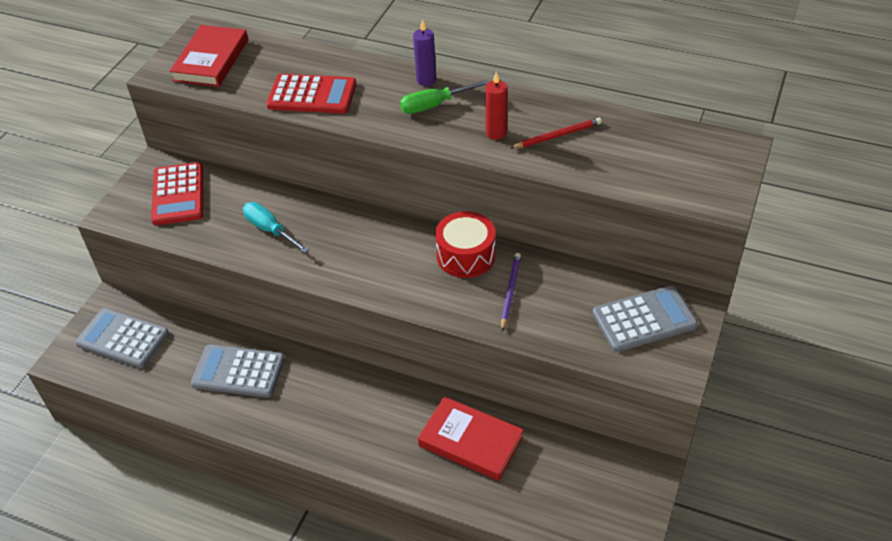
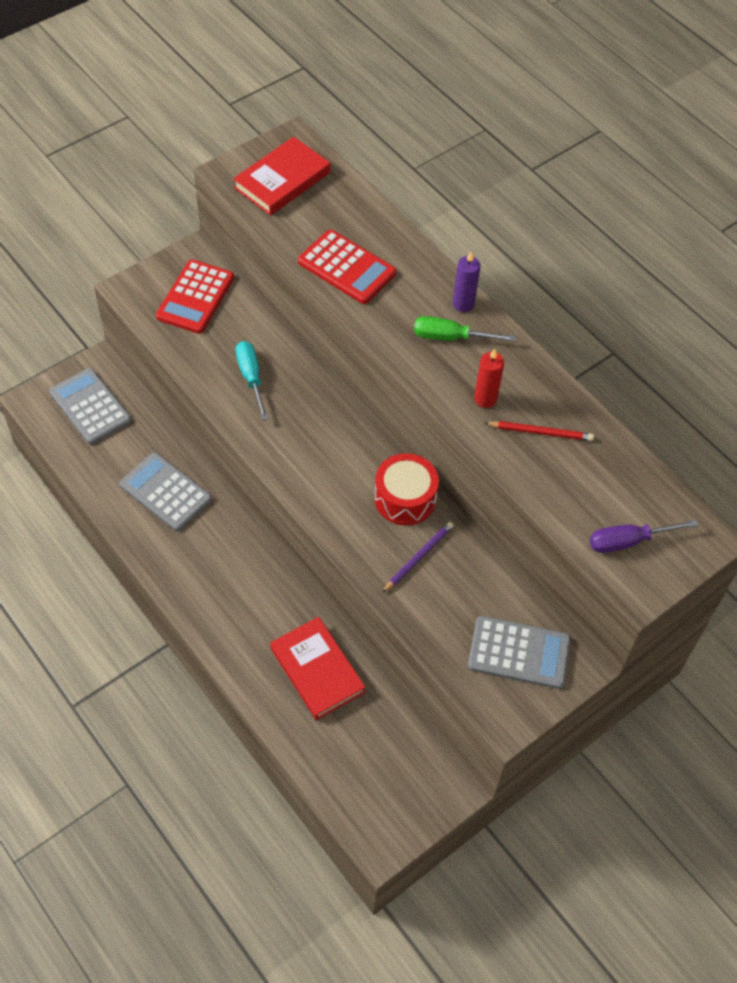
camera: 25 degrees right, 10 degrees up
none -> purple screwdriver [590,520,699,553]

